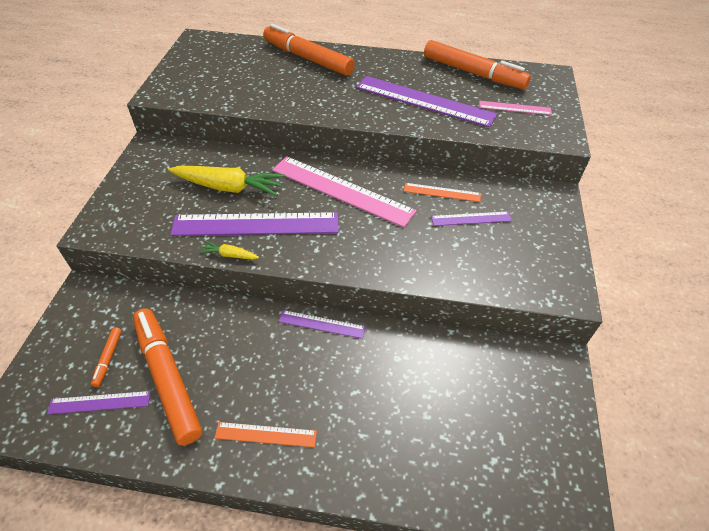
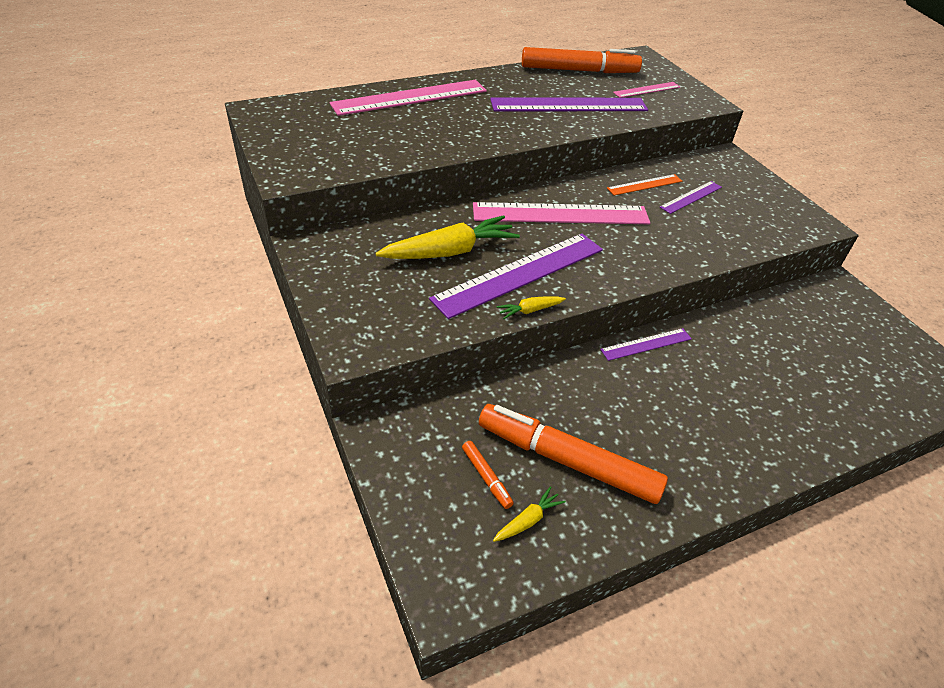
camera: 35 degrees left, 5 degrees down
purple ruler [47,391,150,415] -> yellow carrot [493,486,566,542]
orange ruler [215,422,317,447] -> none
orange marker [263,24,355,76] -> pink ruler [330,80,487,116]

